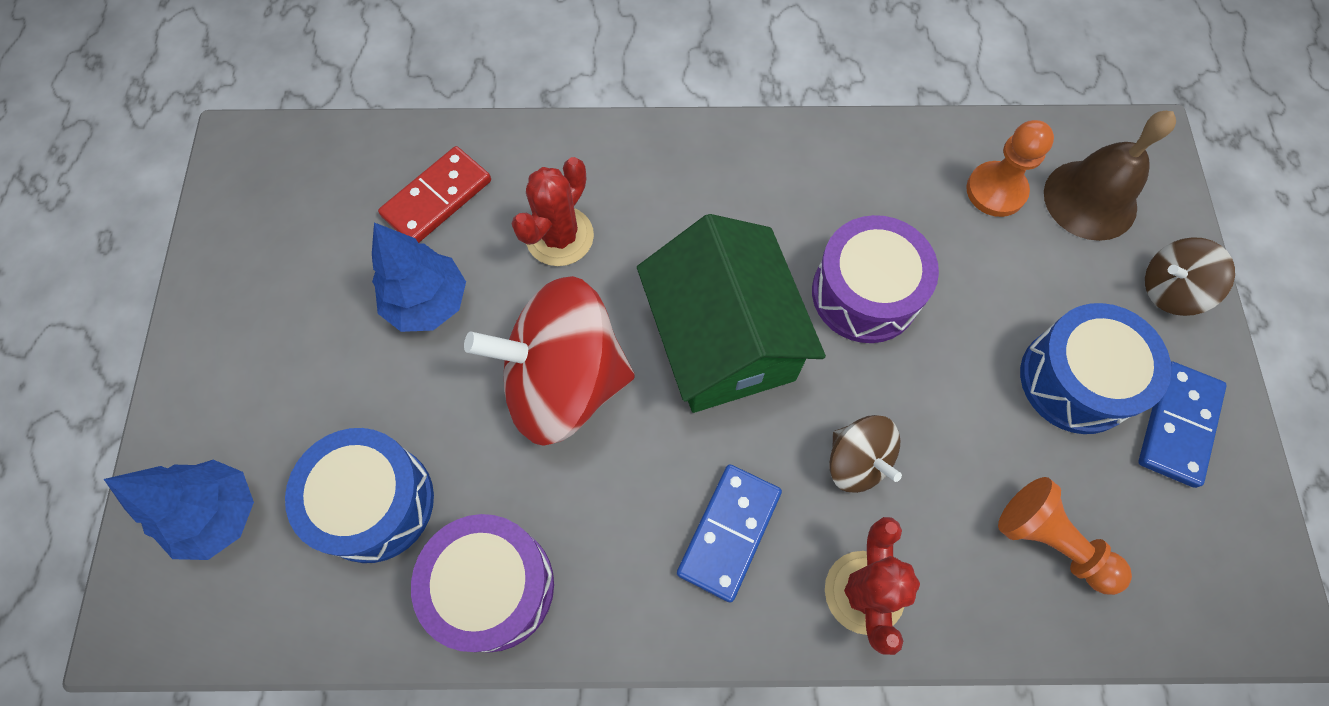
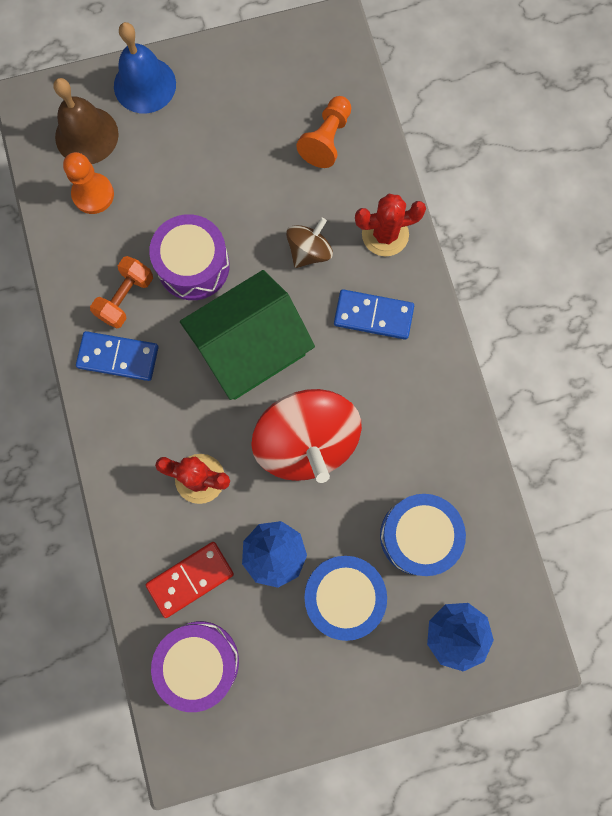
camera: 105 degrees left, 10 degrees up
red domino [378,146,491,243] -> red domino turned 60 degrees counterclockwise [146,542,234,618]
purple drum [411,514,554,652] -> purple drum moved to [151,621,239,712]
blue drum [1020,303,1172,434] -> blue drum moved to [305,556,387,641]
blue domino [1138,361,1226,488] -> blue domino moved to [76,331,159,381]
brown spinning top [1145,237,1235,316] -> blue bell [114,22,176,113]
none -> orange dumbbell [90,256,153,329]

